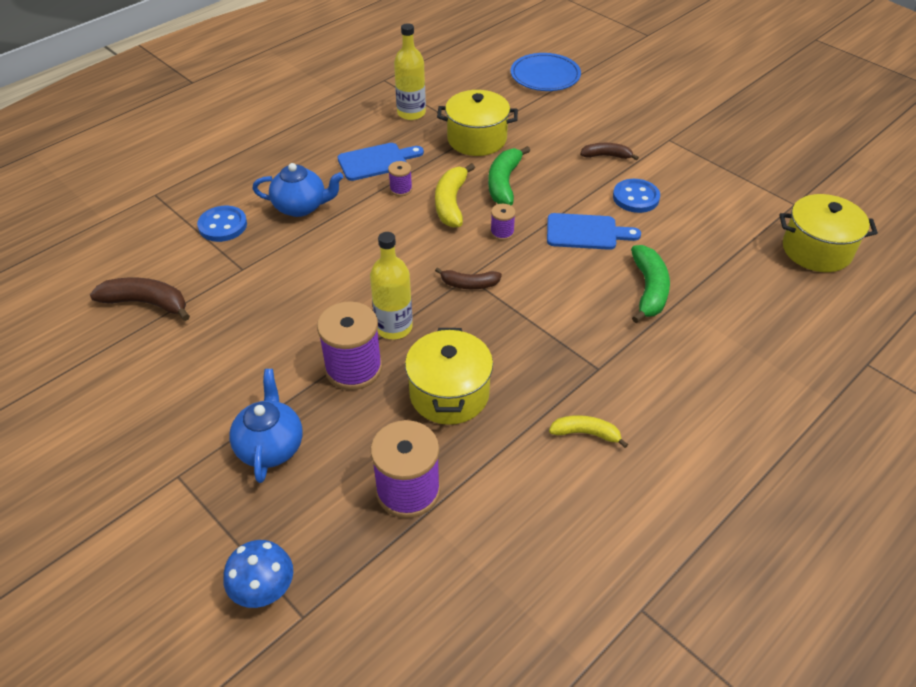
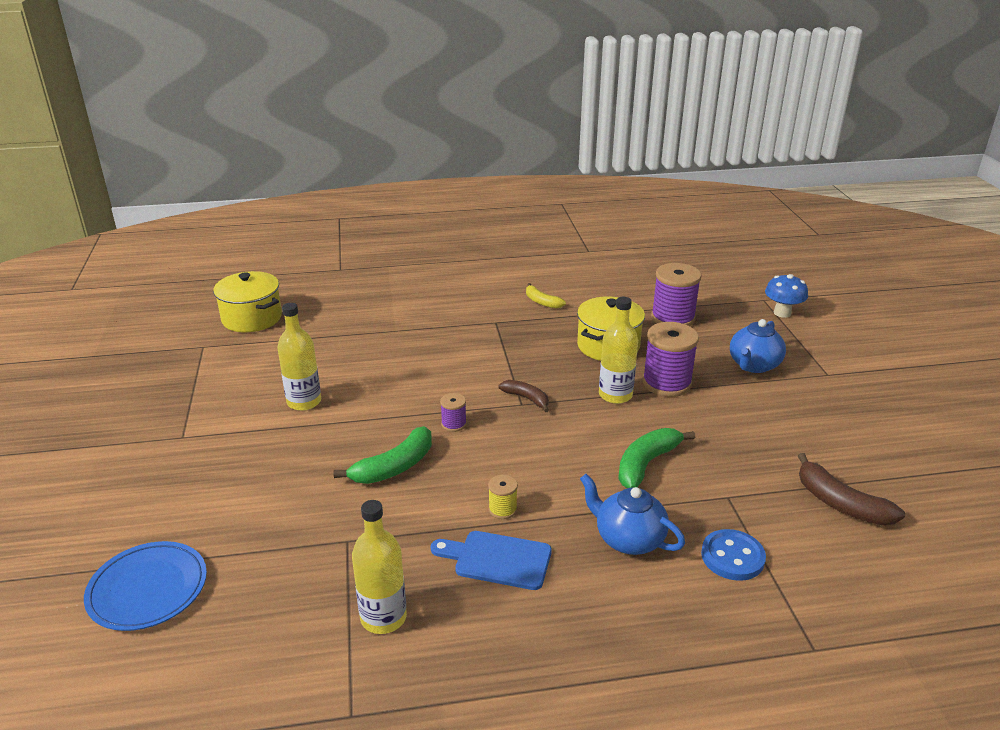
camera: 145 degrees left, 15 degrees down
purple spool [388,161,412,196] -> yellow spool [488,475,518,519]
yellow banana [435,163,475,228] -> none
yellow pot [437,90,518,156] -> none
blue cutting board [547,213,641,250] -> none
brown banana [580,143,639,160] -> none
blue button [613,179,660,213] -> yellow bottle [277,303,321,411]
green banana [631,245,670,323] -> green banana moved to [618,428,695,488]

